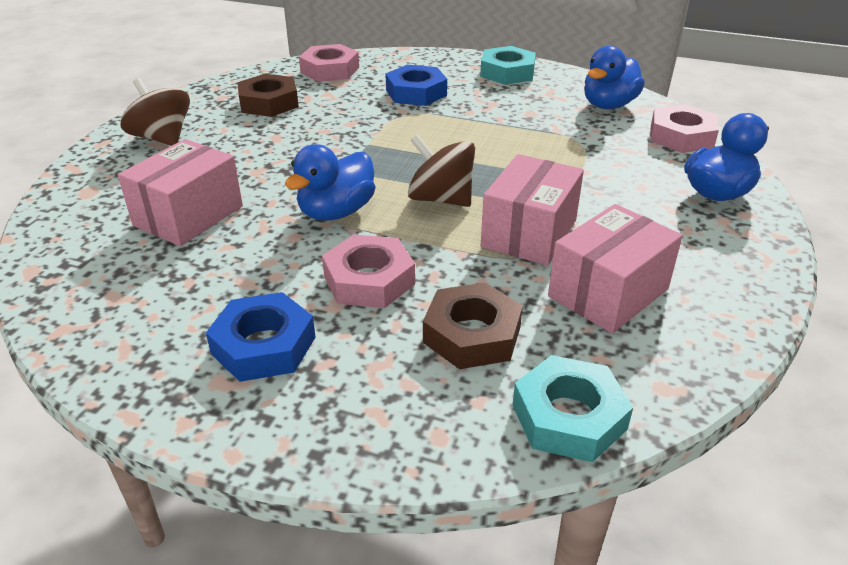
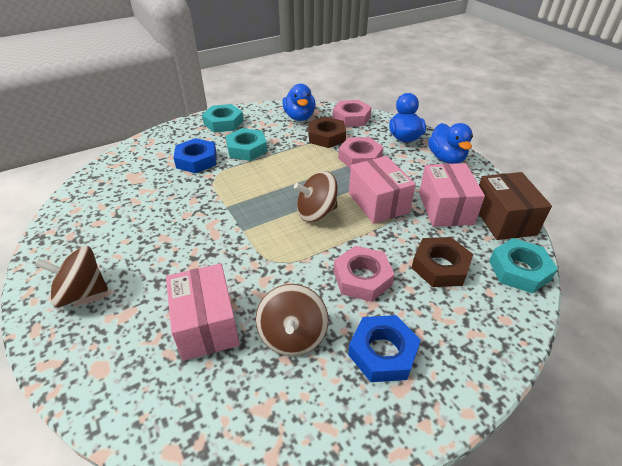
camera: 50 degrees left, 5 degrees up
brown nut [237,74,299,117] -> brown nut moved to [308,116,346,148]
blue duck [285,144,376,221] -> blue duck moved to [428,123,473,164]
pink nut [299,44,359,82] -> pink nut moved to [338,137,383,169]
none -> turquoise nut [225,128,267,161]
none -> brown spinning top [256,284,329,356]
none -> brown box [479,172,552,240]

